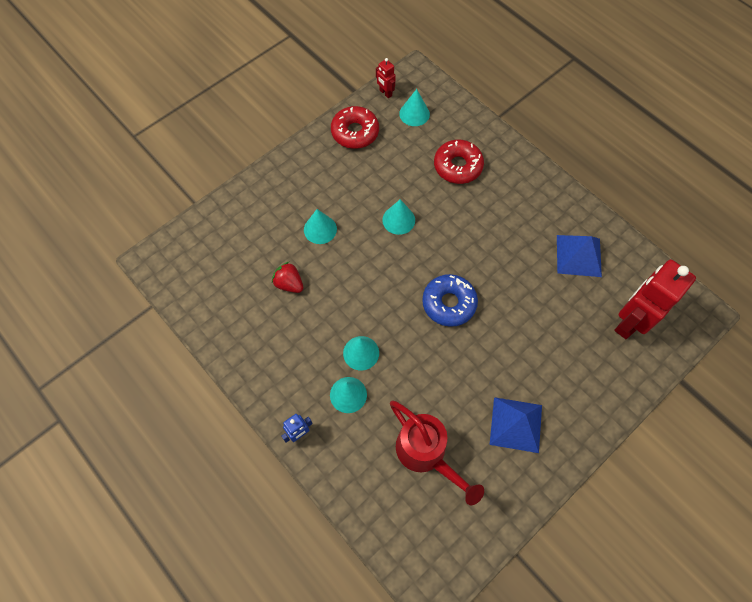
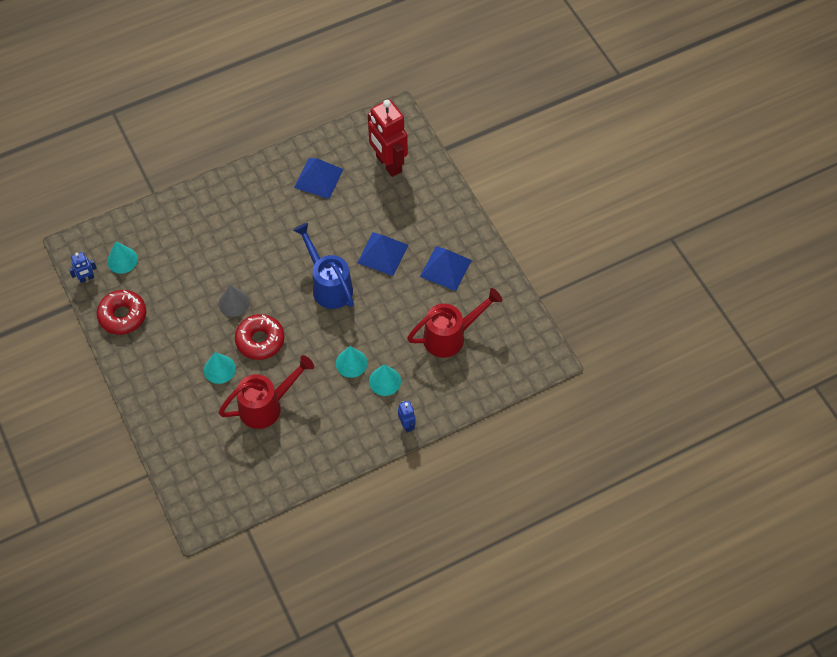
camera: 75 degrees left, 5 degrees down
red strawberry [272,262,304,293] -> red watering can [219,355,314,429]
red robot [376,58,396,98] -> blue robot [69,252,97,283]
turquoise cone [382,199,415,235] -> grey cone [219,285,250,317]
blue donut [422,274,478,327] -> blue watering can [293,223,354,309]
red donut [434,140,484,184] -> red donut moved to [235,314,285,360]
none -> blue pyramid [357,232,409,276]

